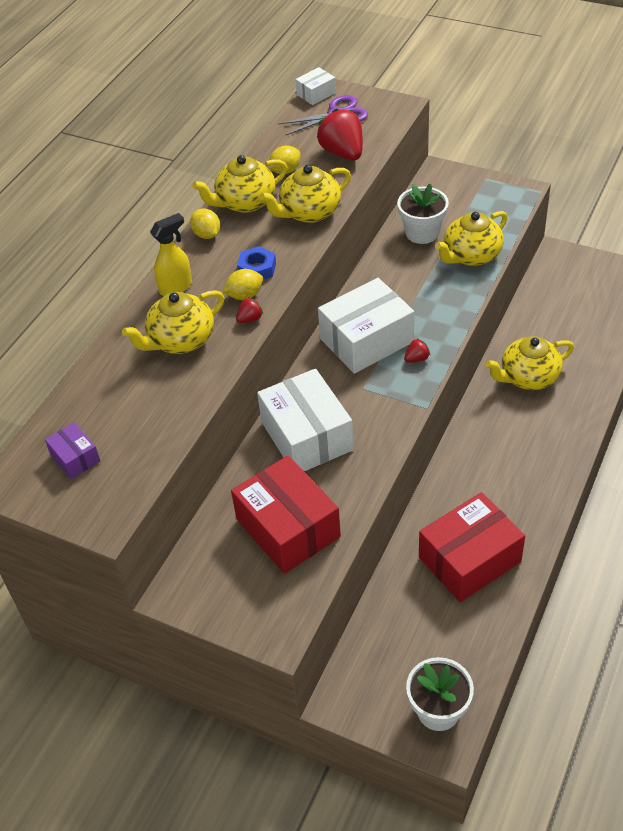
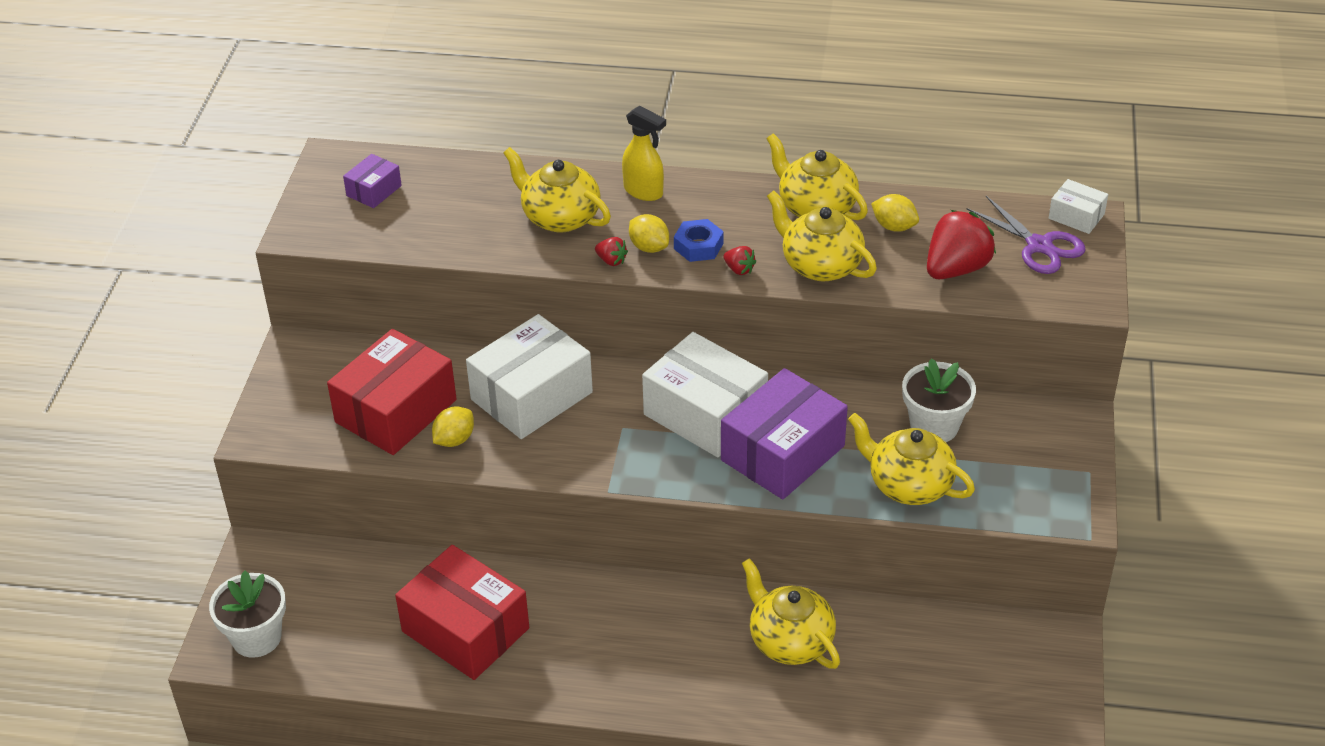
camera: 70 degrees right, 5 degrees down
yellow lemon [190,209,221,239] -> yellow lemon moved to [432,406,474,447]
red strawberry [404,339,430,363] -> red strawberry moved to [723,246,756,275]
none -> purple box [721,368,848,499]

